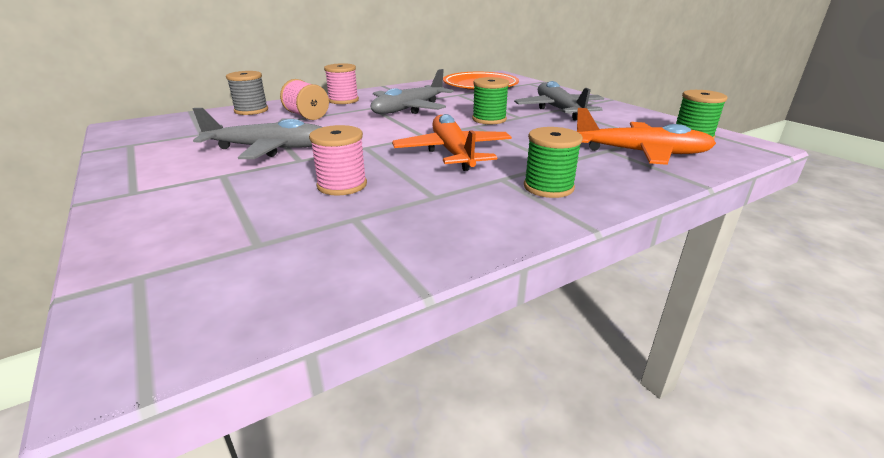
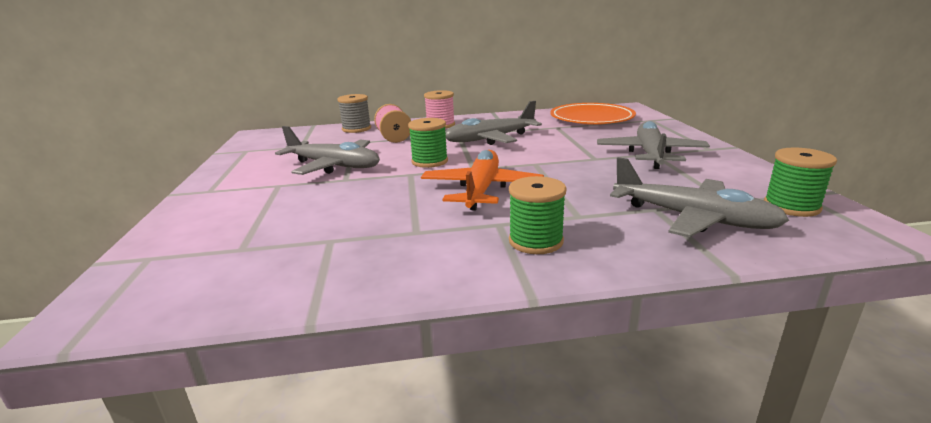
camera: 25 degrees right, 5 degrees down
pink spool [309,125,367,196] -> none
green spool [472,77,509,124] -> green spool moved to [408,118,448,168]
orange plane [576,108,716,165] -> grey plane [610,157,789,238]

